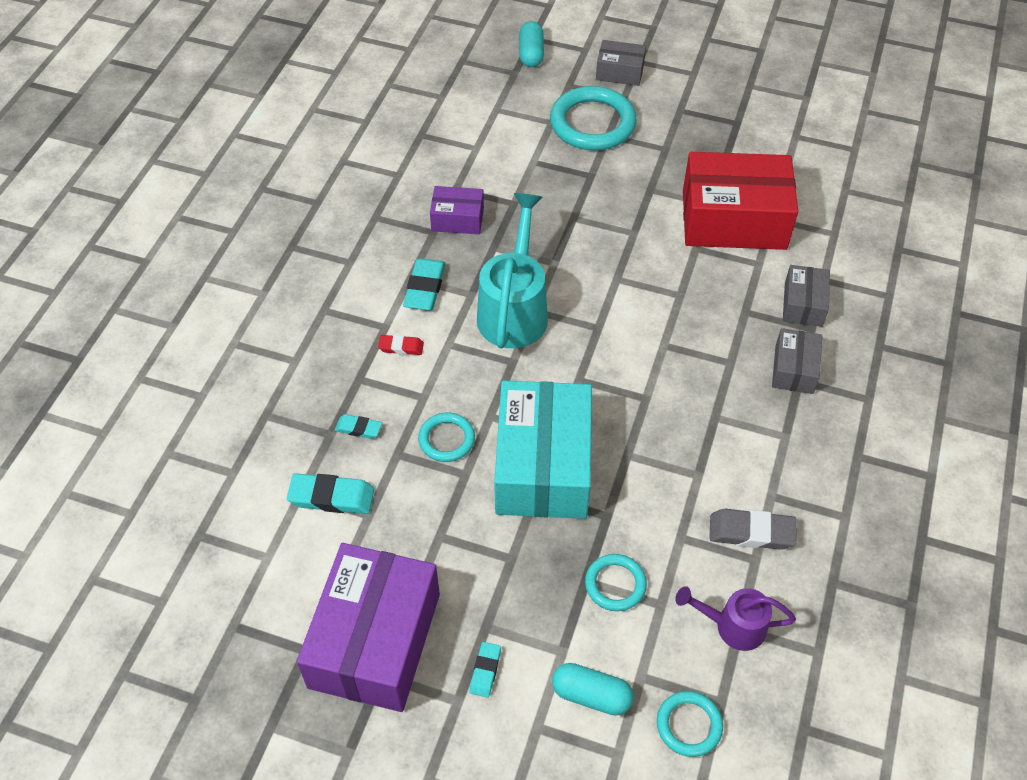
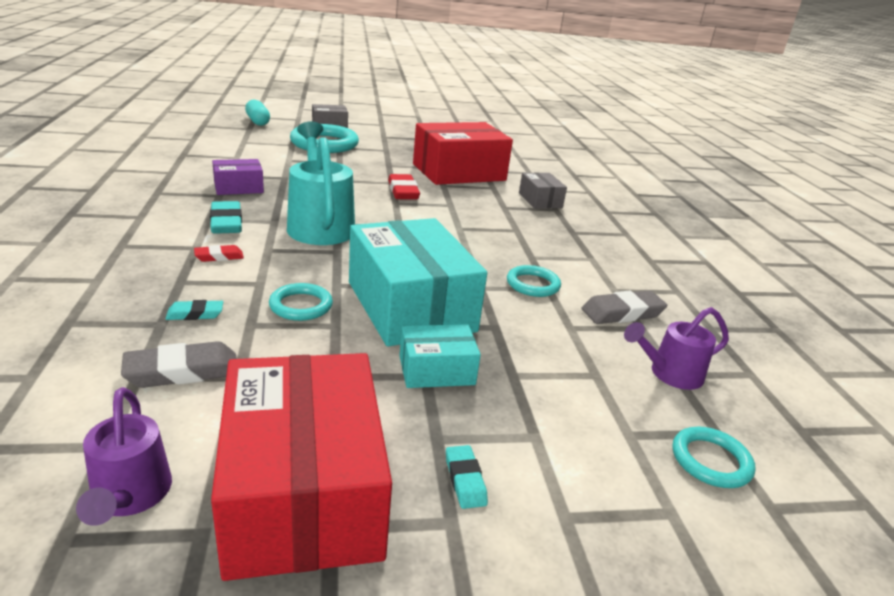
camera: 30 degrees left, 25 degrees down
turquoise eraser [287,473,374,514] -> grey eraser [121,341,237,388]
purple box [297,543,440,712] -> red box [211,353,392,581]
turquoise capsule [552,663,634,716] -> none
turquoise ring [585,554,647,611] -> turquoise ring moved to [507,265,561,297]
grey box [772,328,822,394] -> none
none -> purple watering can [76,387,172,526]
none -> red eraser [388,174,420,200]
none -> turquoise box [399,324,481,388]

